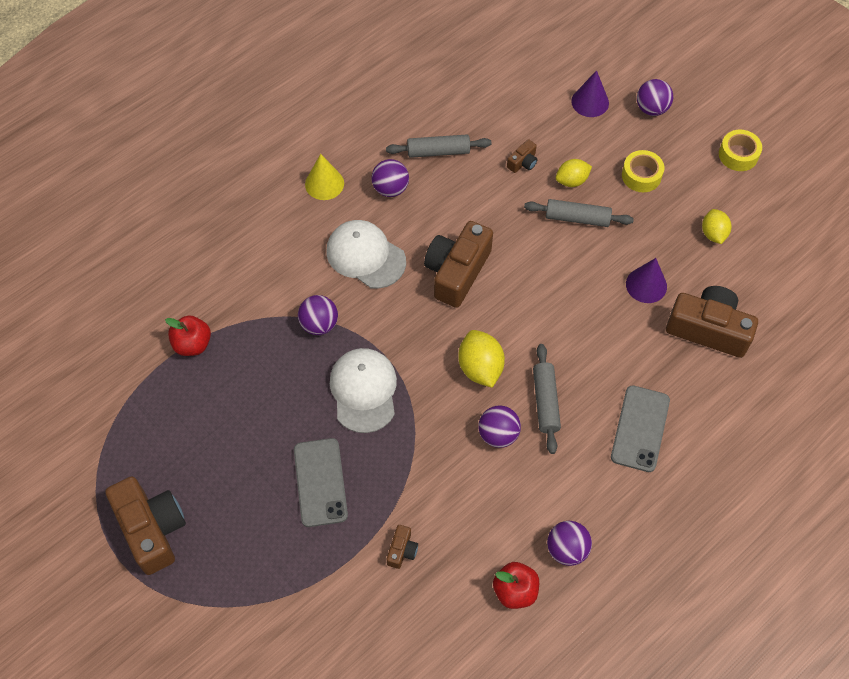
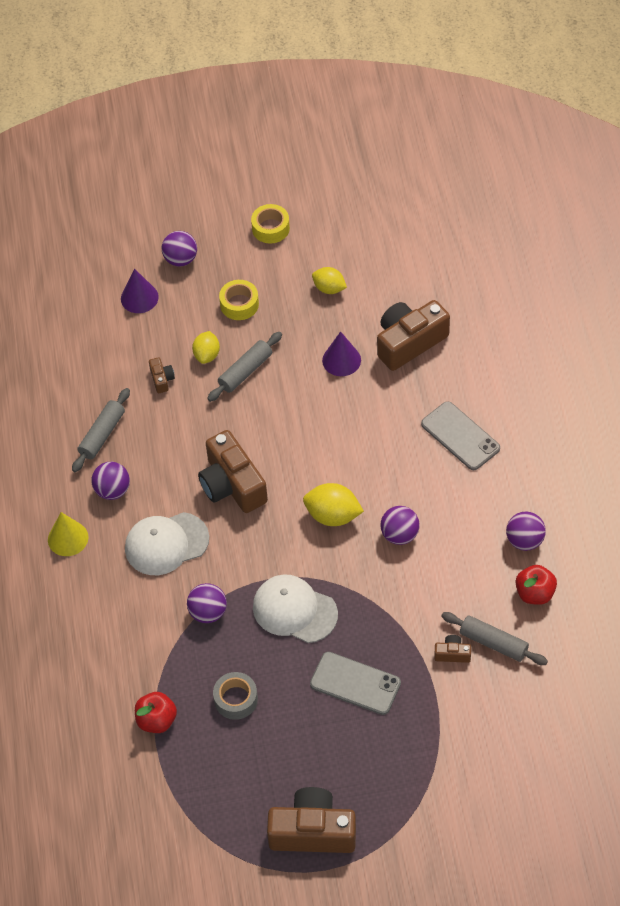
camera: 55 degrees left, 5 degrees down
brown camera [387,525,418,569] -> brown camera turned 45 degrees counterclockwise [434,635,471,663]
grey rolling pin [533,344,561,454] -> grey rolling pin moved to [441,612,548,665]
none -> grey tape [213,672,258,720]

